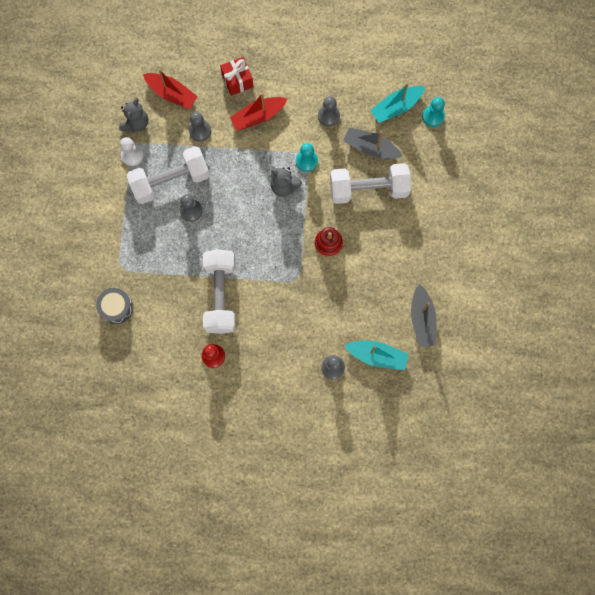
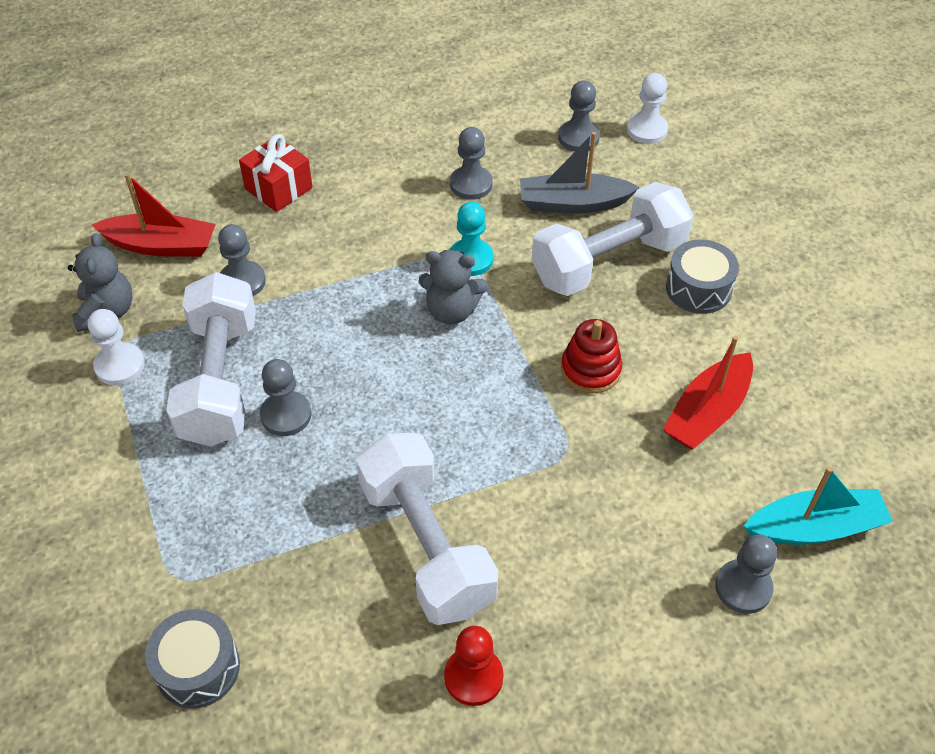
camera: 25 degrees left, 25 degrees down
white dumbbell [126,146,210,204] -> white dumbbell turned 45 degrees counterclockwise [166,272,256,447]
red boat [230,93,287,131] -> red boat moved to [662,336,753,449]
turquoise boat [370,83,425,123] -> grey pawn [558,80,600,151]
grey boat [411,284,436,347] -> none
turquoise pawn [422,97,445,127] -> white pawn [627,73,668,144]
none -> grey drum [666,239,739,314]

